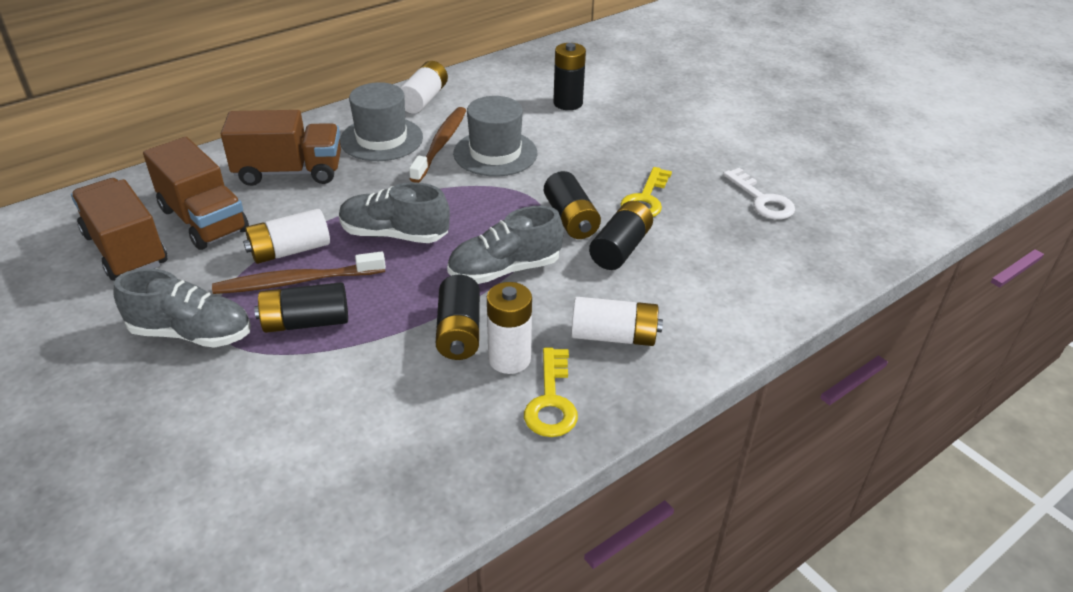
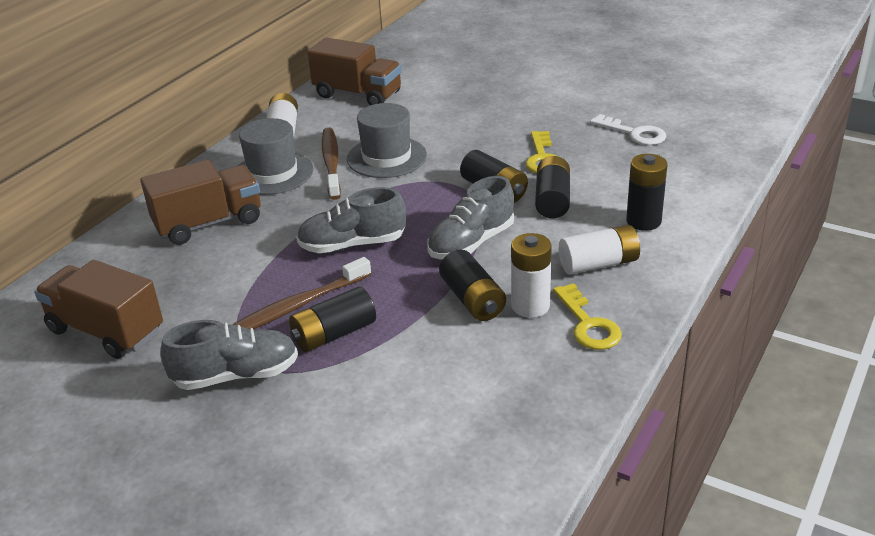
camera: 20 degrees left, 5 degrees down
brown truck [143,137,249,250] -> brown truck moved to [308,37,402,105]
white battery [243,209,330,264] -> none
black battery [553,43,586,110] -> black battery moved to [626,154,667,231]

